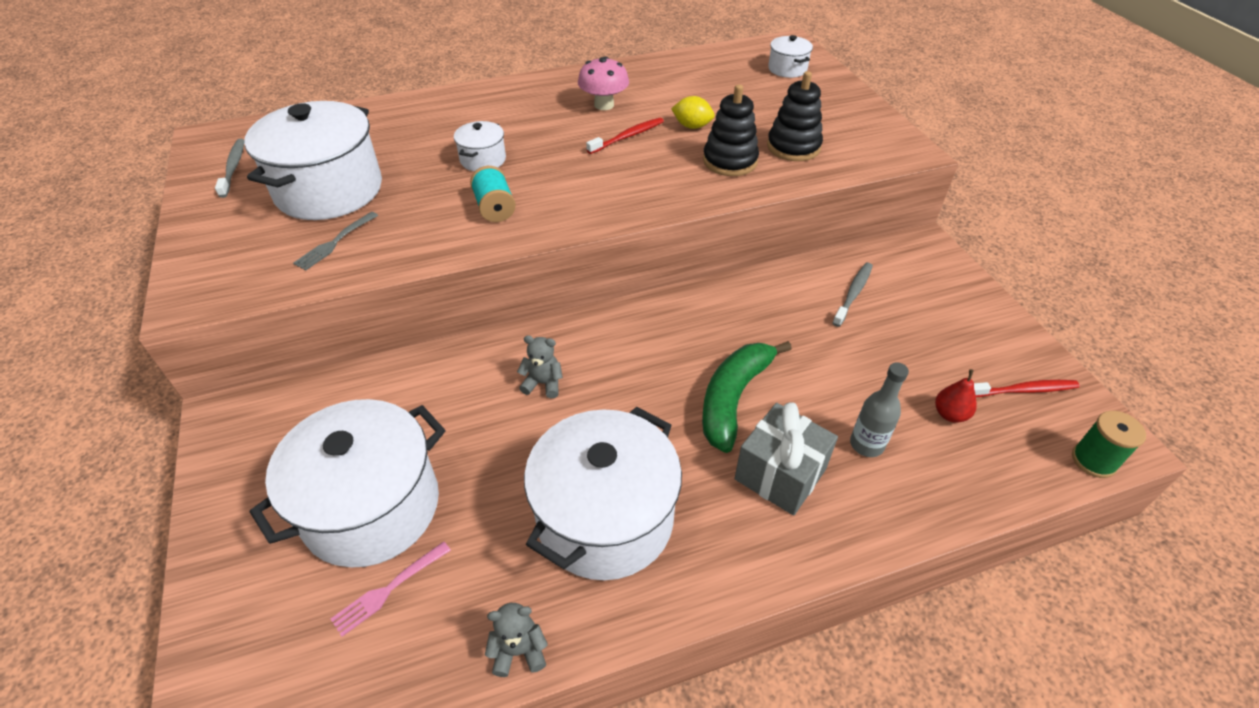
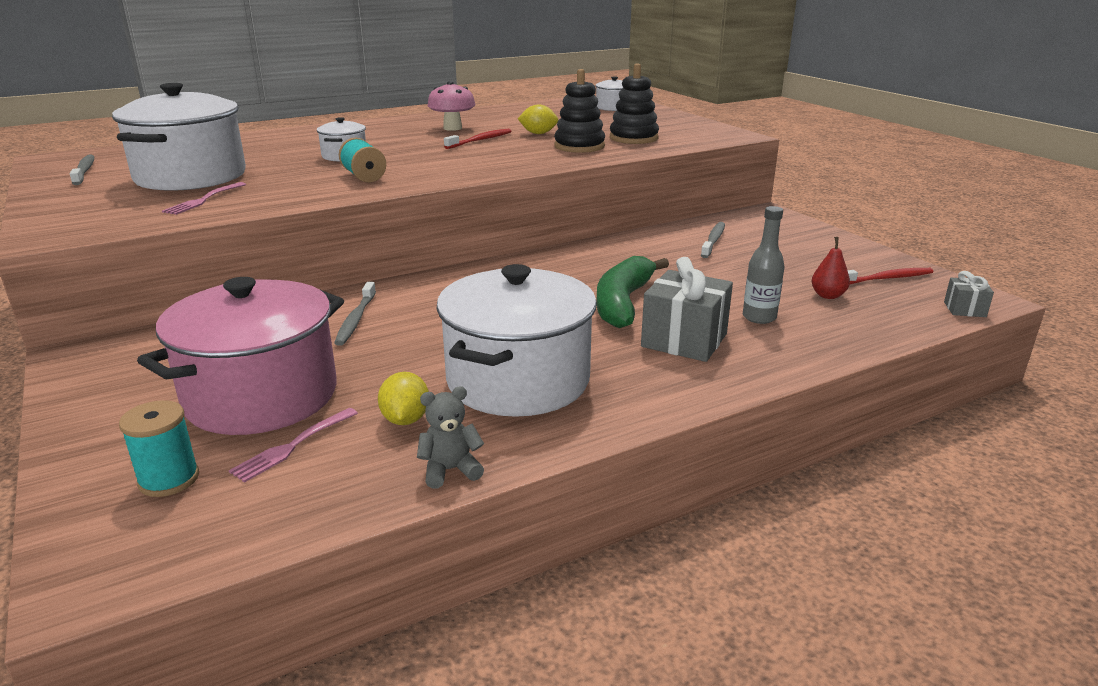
camera: 10 degrees left, 20 degrees down
white pot [250,399,445,568] -> pink pot [137,277,344,435]
grey fork [293,212,378,271] -> pink fork [162,182,246,215]
grey teddy bear [517,335,563,398] -> none
green spool [1072,411,1146,478] -> grey gift [944,271,994,317]
none -> turquoise spool [119,400,199,497]
none -> grey toothbrush [334,282,376,346]
none -> yellow lemon [378,372,429,425]

